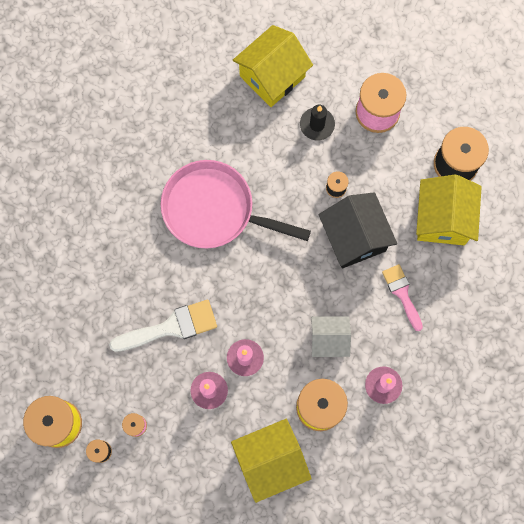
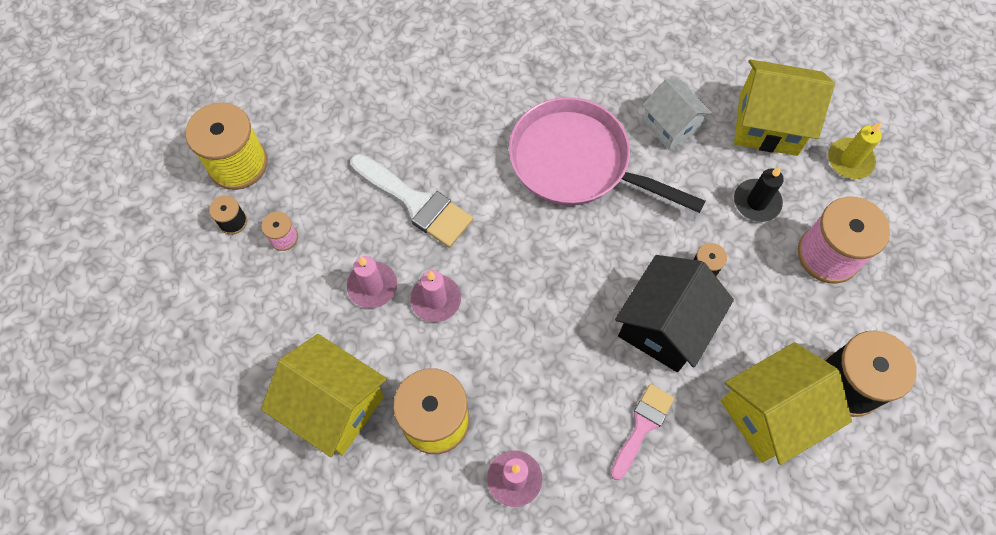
camera: 55 degrees right, 10 degrees down
pink pan [161,160,311,248] -> pink pan turned 45 degrees counterclockwise [509,97,705,213]
white house [311,316,351,357] -> white house moved to [642,79,712,150]
none -> yellow candle [828,122,882,179]

